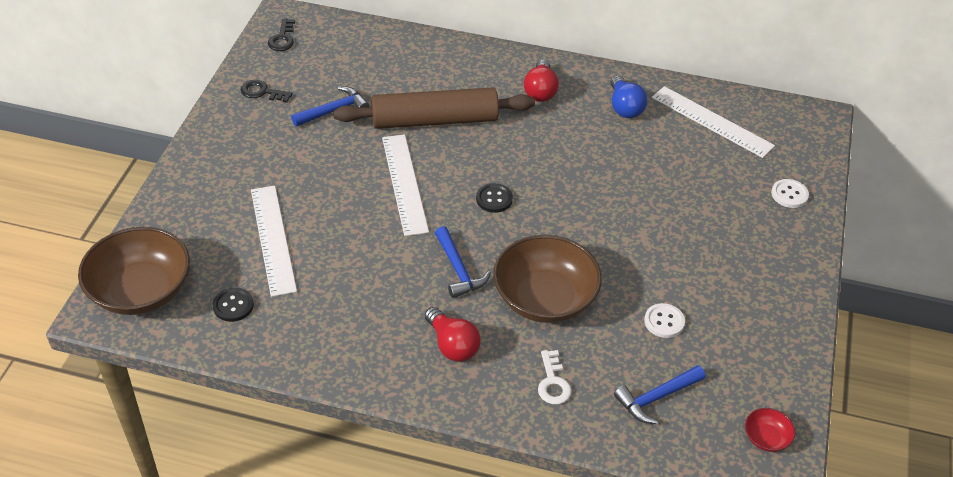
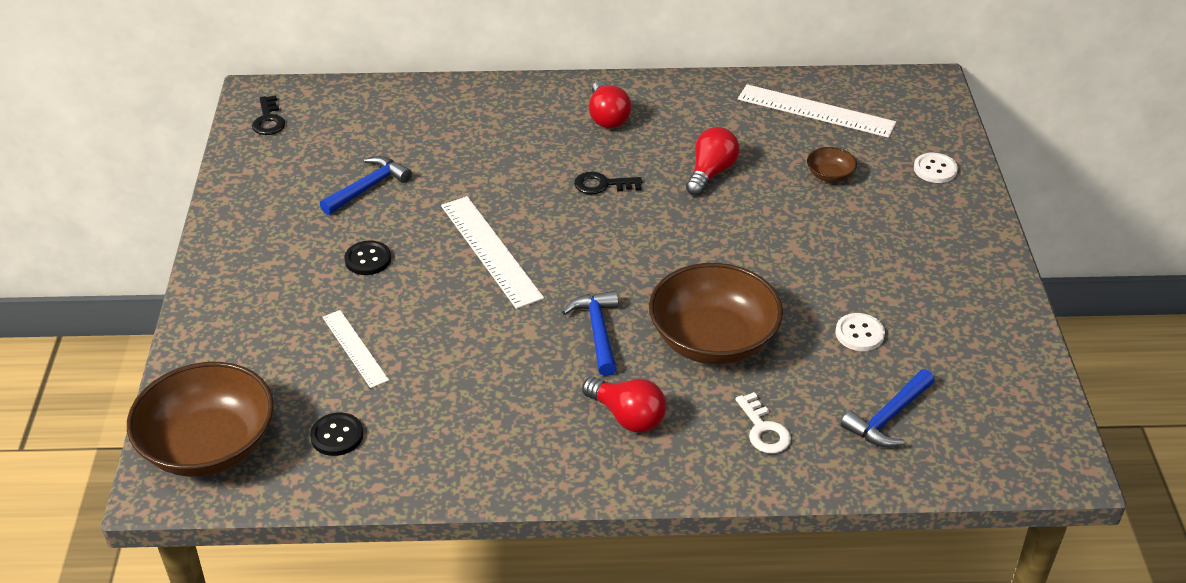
camera: 15 degrees left, 5 degrees down
black key [241,80,293,103] -> black key moved to [574,171,642,195]
white ruler [251,186,297,297] -> white ruler [322,310,389,388], size x0.61
brown rolling pin [334,87,535,129] -> none
blue hammer [435,226,491,298] -> blue hammer turned 150 degrees counterclockwise [562,291,618,376]
black button [476,183,513,213] -> black button moved to [344,241,391,275]
blue light bulb [610,75,647,118] -> none
red bowl [745,408,796,452] -> none
none -> red light bulb [686,127,740,196]
none -> brown bowl [807,147,857,182]

